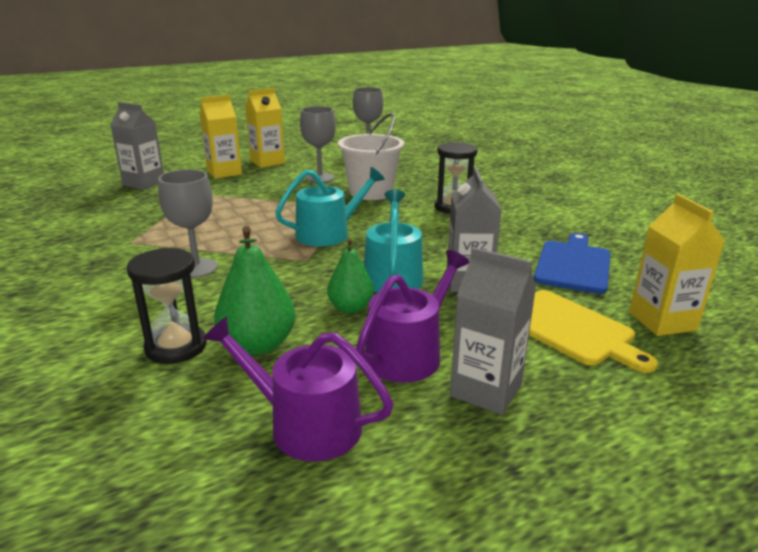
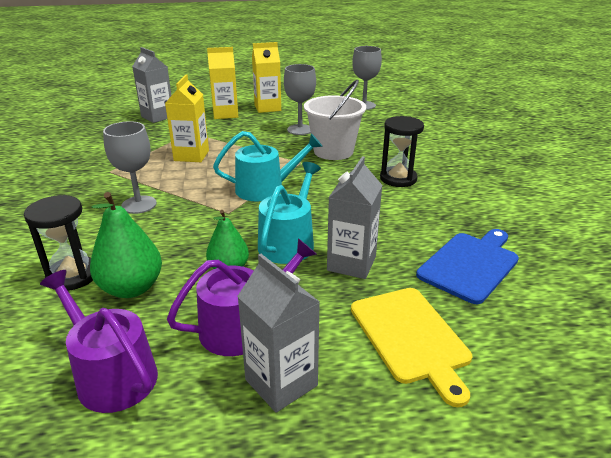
camera: 20 degrees right, 5 degrees up
yellow carton [629,194,725,336] -> yellow carton moved to [165,75,209,162]

